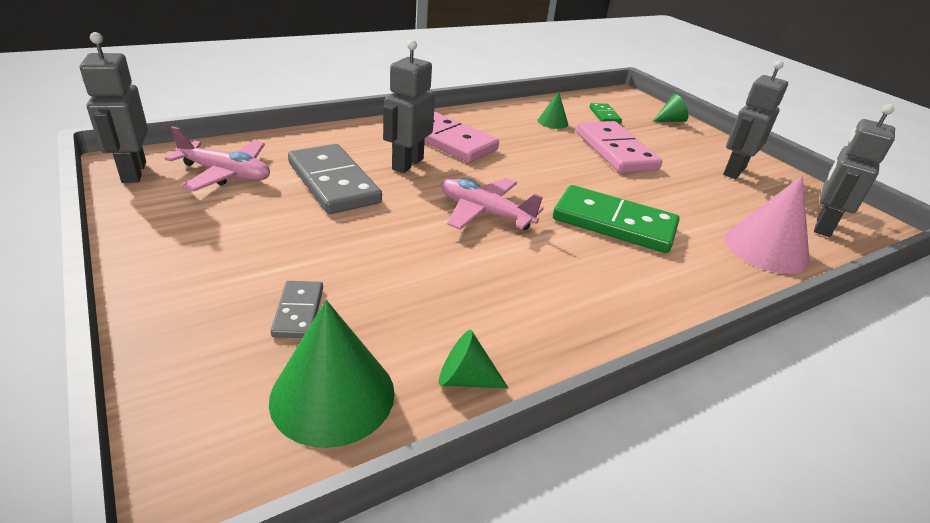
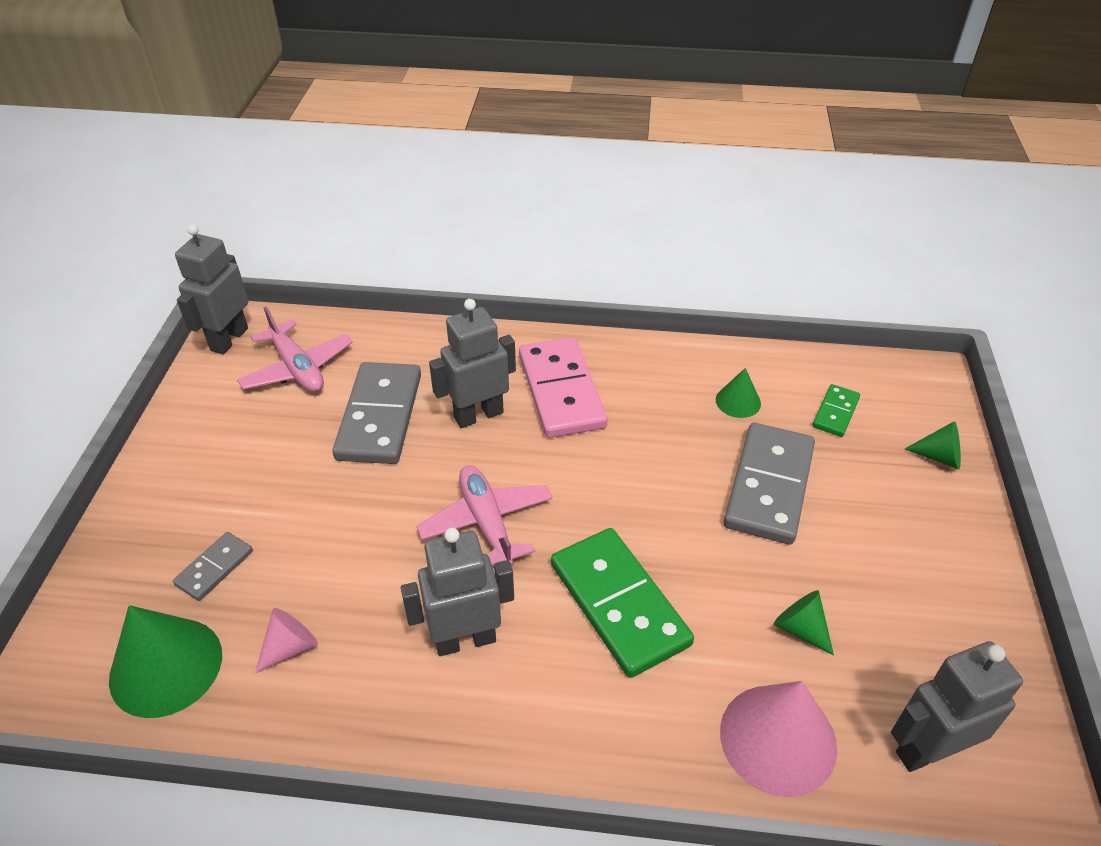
camera: 40 degrees right, 10 degrees up
green cone [439,330,508,388] -> green cone moved to [773,590,834,655]
pink domino [576,121,662,173] -> grey domino [724,423,815,545]
grey robot [723,60,788,179] -> grey robot moved to [401,528,514,656]
none -> pink cone [255,608,318,673]

